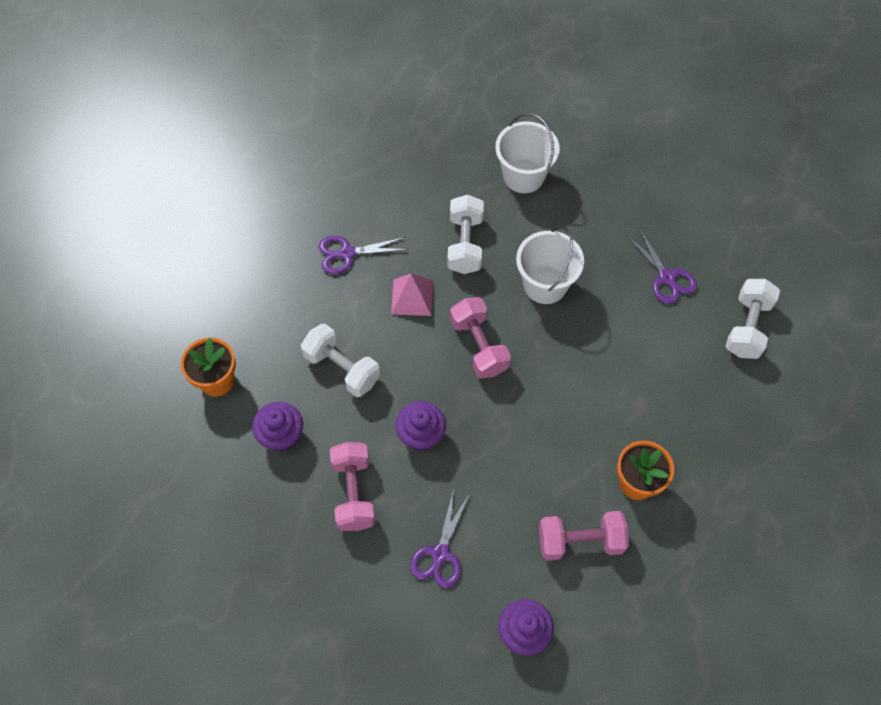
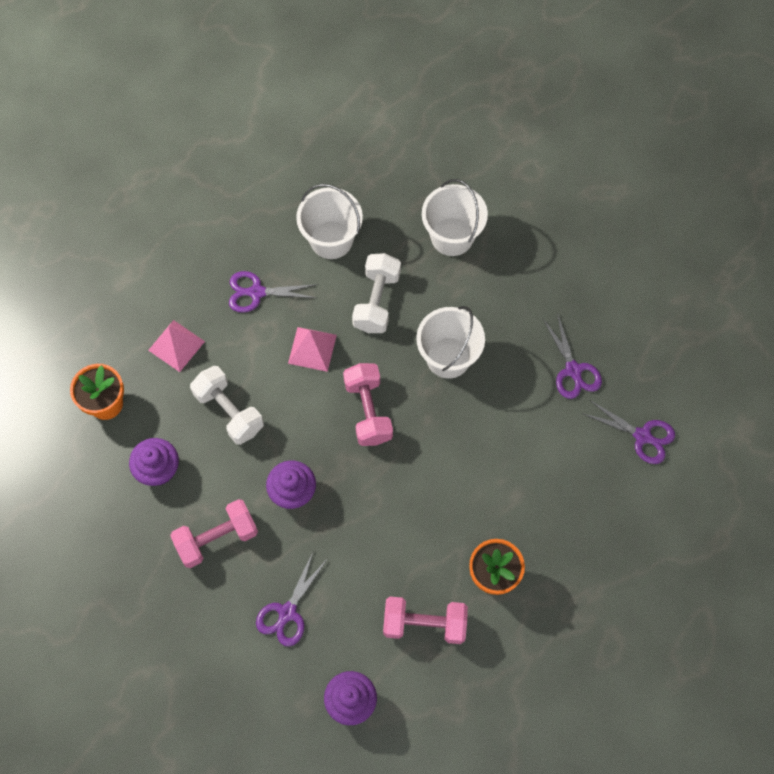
camera: 10 degrees right, 5 degrees up
pink dumbbell [330,442,375,531] -> pink dumbbell turned 60 degrees clockwise [170,499,258,568]
white dumbbell [725,279,780,359] -> purple scissors [582,400,675,464]
none -> pink pyramid [148,320,205,372]
none -> white bucket [296,184,363,259]

